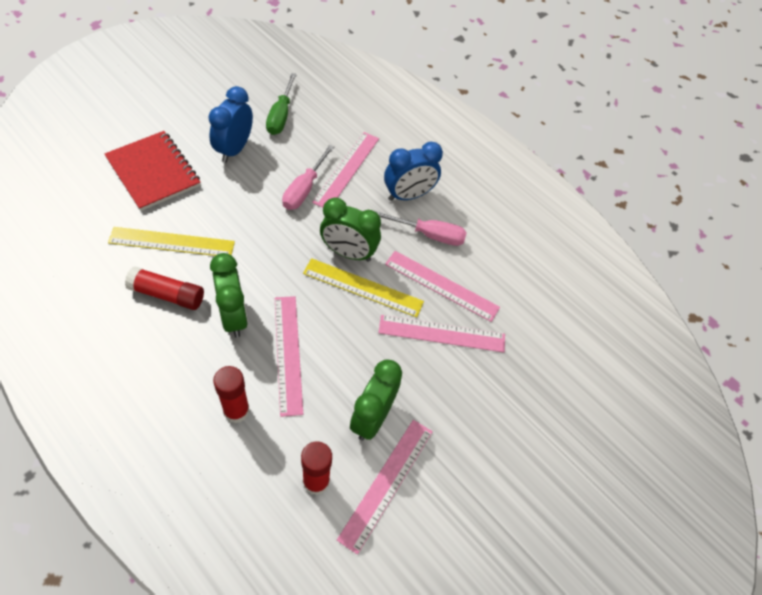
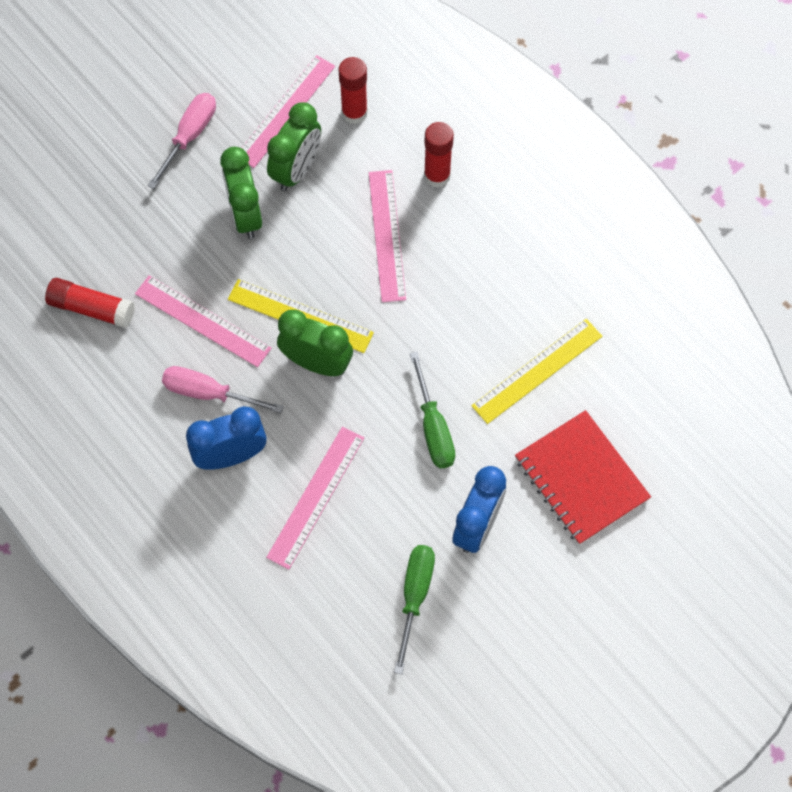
camera: 170 degrees left, 10 degrees up
yellow ruler [108,227,235,256] -> yellow ruler turned 45 degrees counterclockwise [471,319,602,424]
red glue stick [125,267,204,310] -> red glue stick moved to [45,278,135,328]
green clock [210,253,248,337] -> green clock moved to [220,147,262,239]
pink screwdriver [282,145,334,210] -> pink screwdriver moved to [148,93,216,189]
pink ruler [378,315,505,352] -> none
none -> green screwdriver [410,352,455,468]

